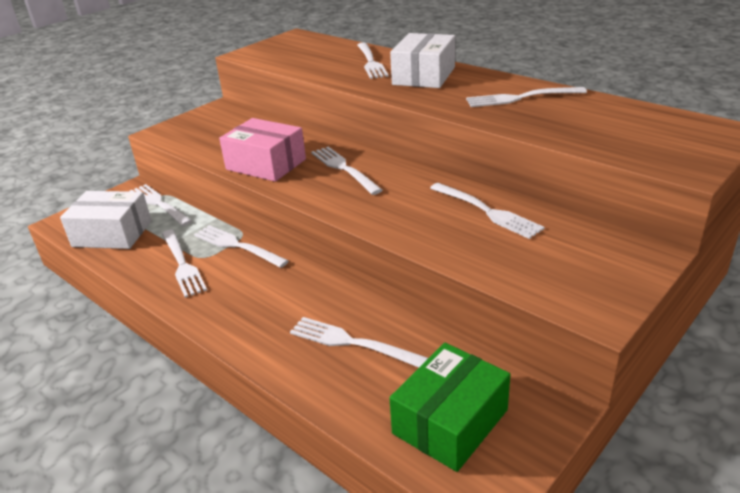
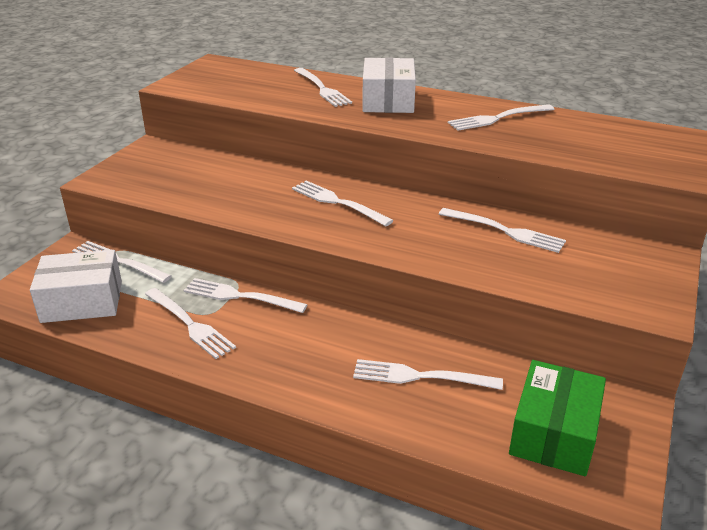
camera: 20 degrees left, 0 degrees up
pink box [219,118,306,182] -> none

